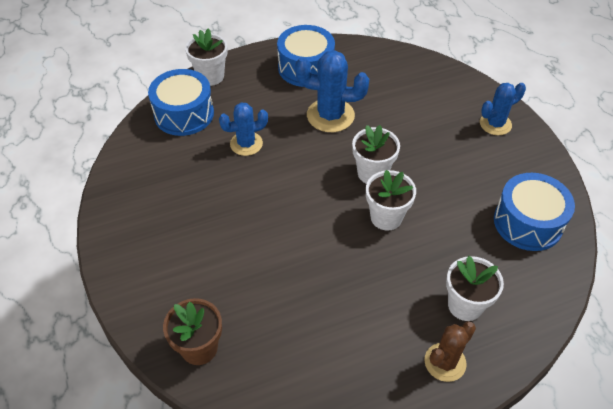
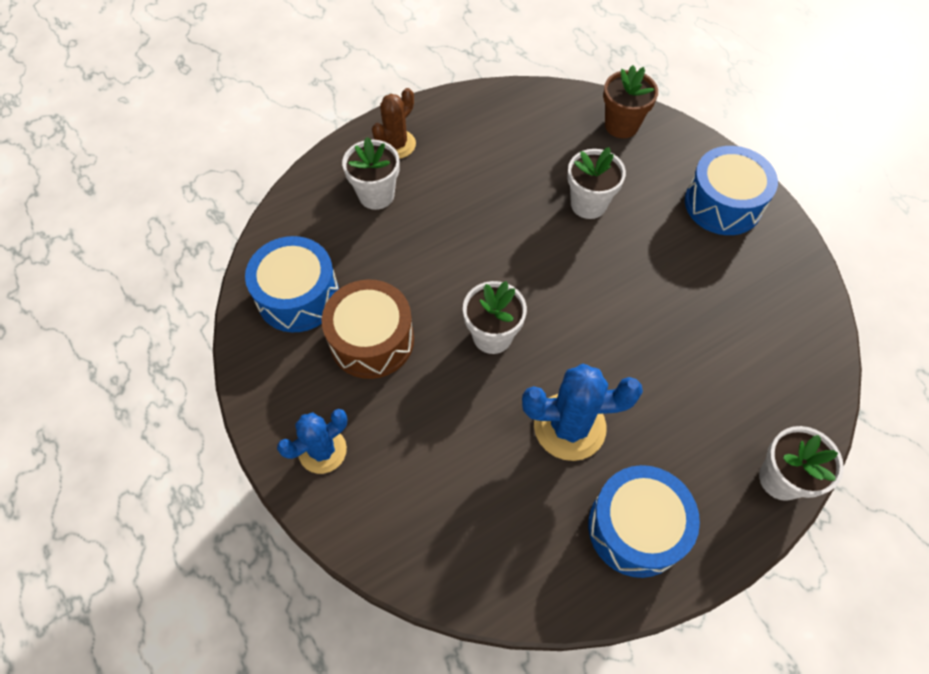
camera: 170 degrees right, 10 degrees up
blue drum [148,69,214,136] -> blue drum moved to [685,146,778,235]
blue cactus [219,103,268,156] -> none
white flower pot [366,170,416,231] -> white flower pot moved to [567,147,626,219]
none -> brown drum [321,279,414,379]

